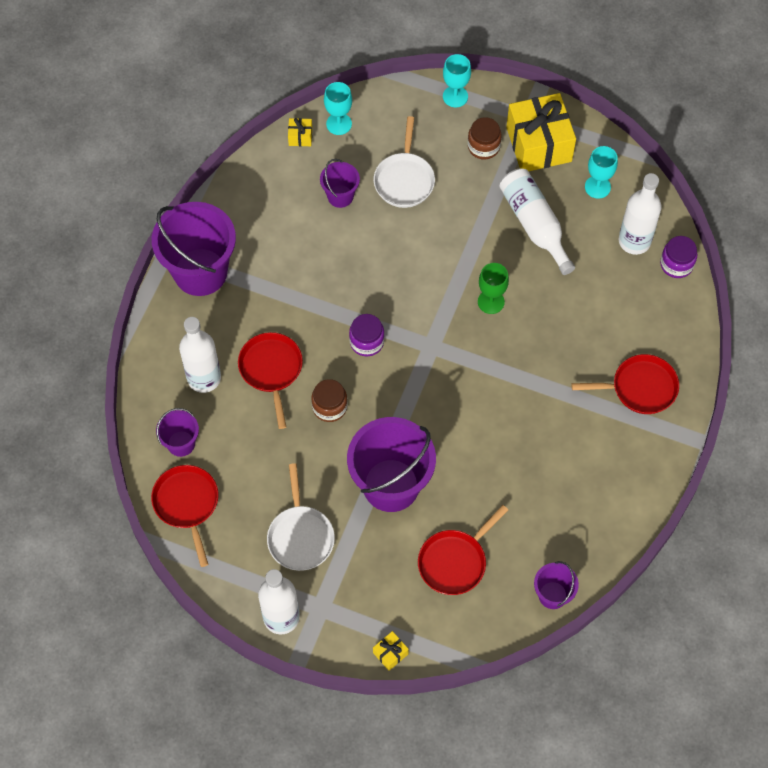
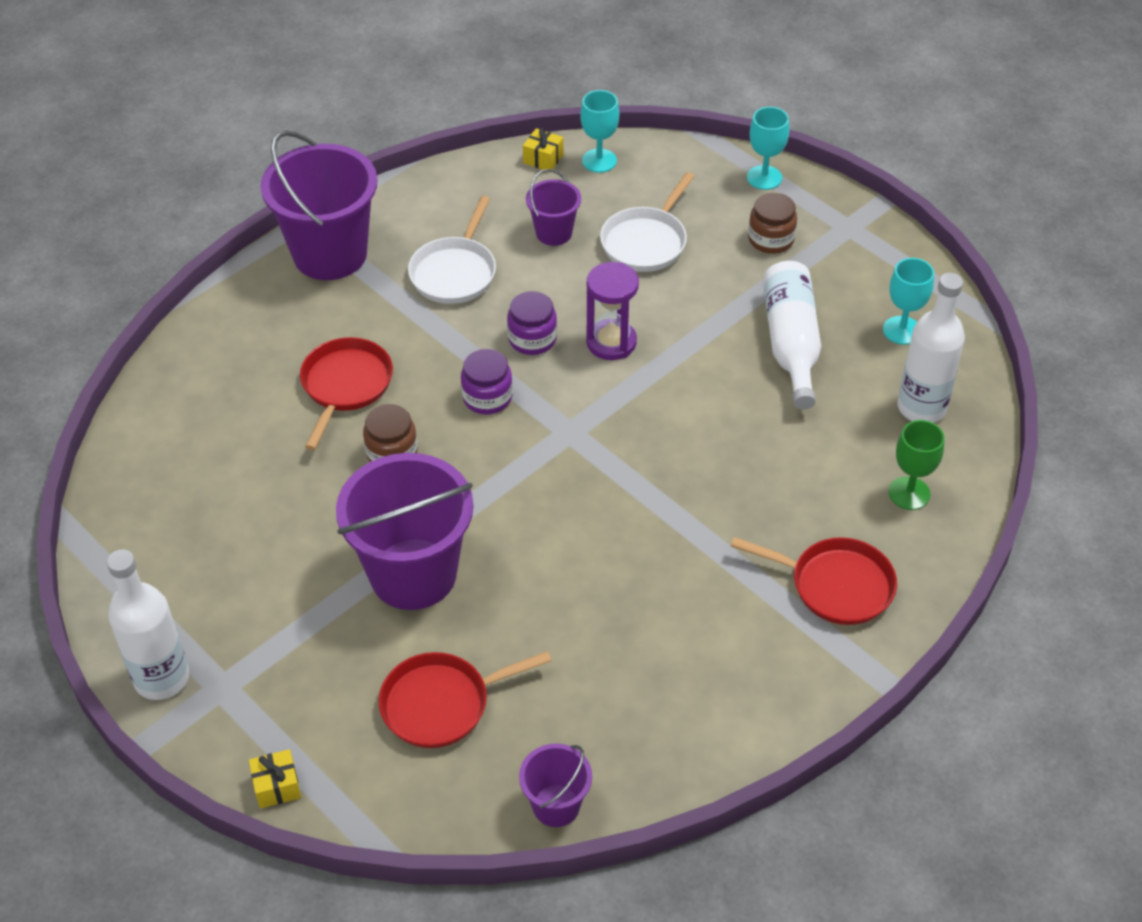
camera: 25 degrees right, 15 degrees down
red pan [151,465,218,567] -> none
purple bucket [156,408,199,457] -> none
white bottle [179,317,221,393] -> none
white pan [267,463,335,571] -> white pan moved to [408,196,496,304]
green goblet [478,263,509,314] -> green goblet moved to [889,420,945,510]
yellow gift [506,93,576,171] -> none
purple jar [660,236,698,278] -> purple jar moved to [507,291,557,355]
none -> purple hourglass [586,262,639,360]

